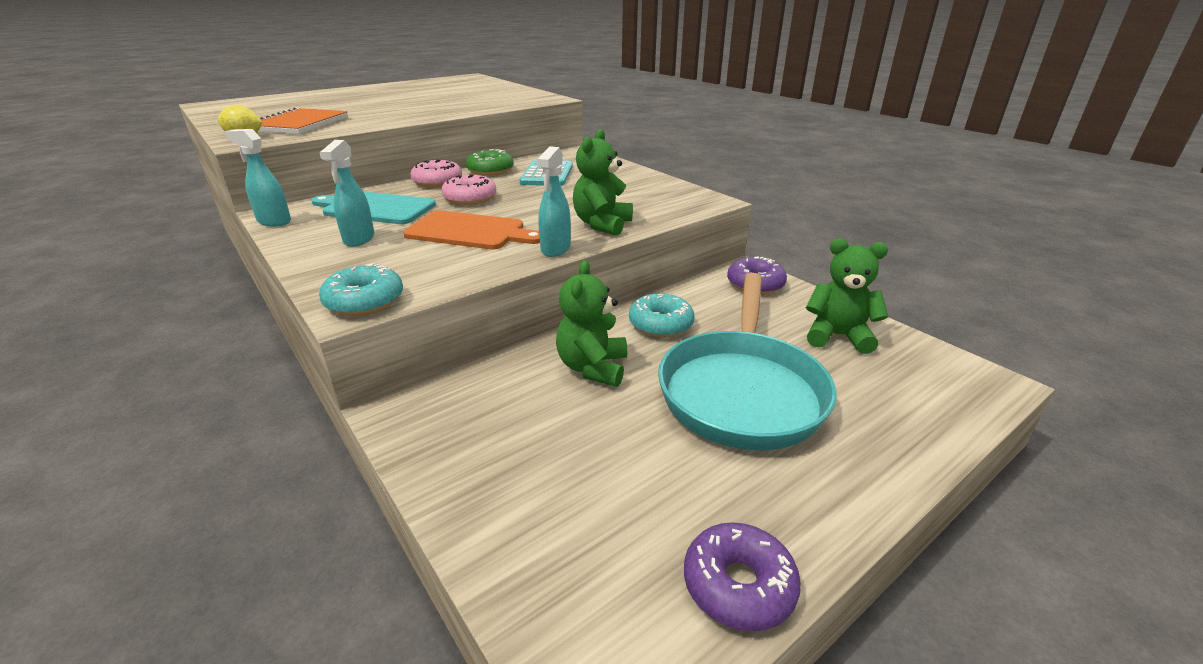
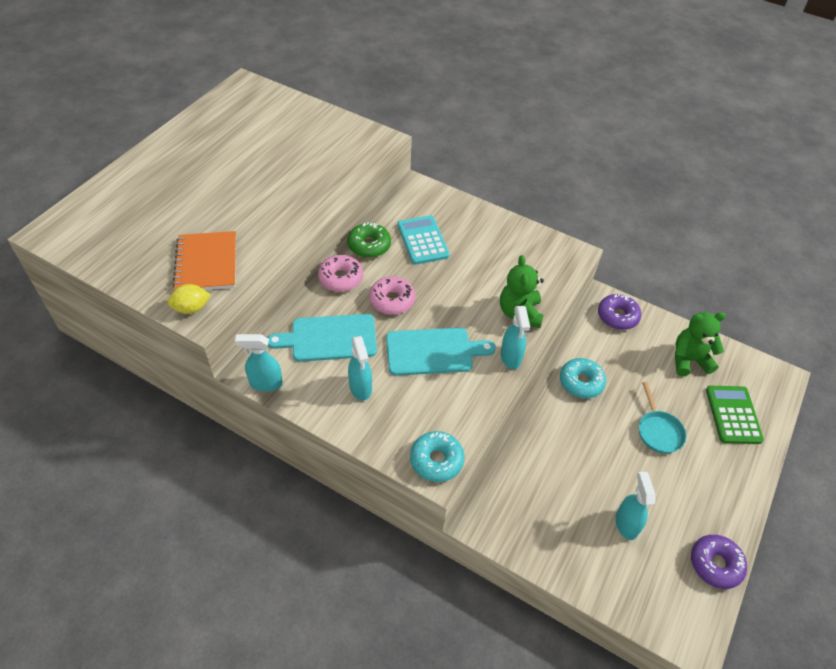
camera: 25 degrees left, 20 degrees up
orange cutting board [403,210,540,249] -> turquoise cutting board [386,328,495,376]
green teddy bear [556,261,627,387] -> none
turquoise pan [658,273,836,450] -> turquoise pan [639,382,687,454], size x0.46
none -> turquoise spray bottle [615,472,655,540]
none -> green calculator [706,386,764,444]

